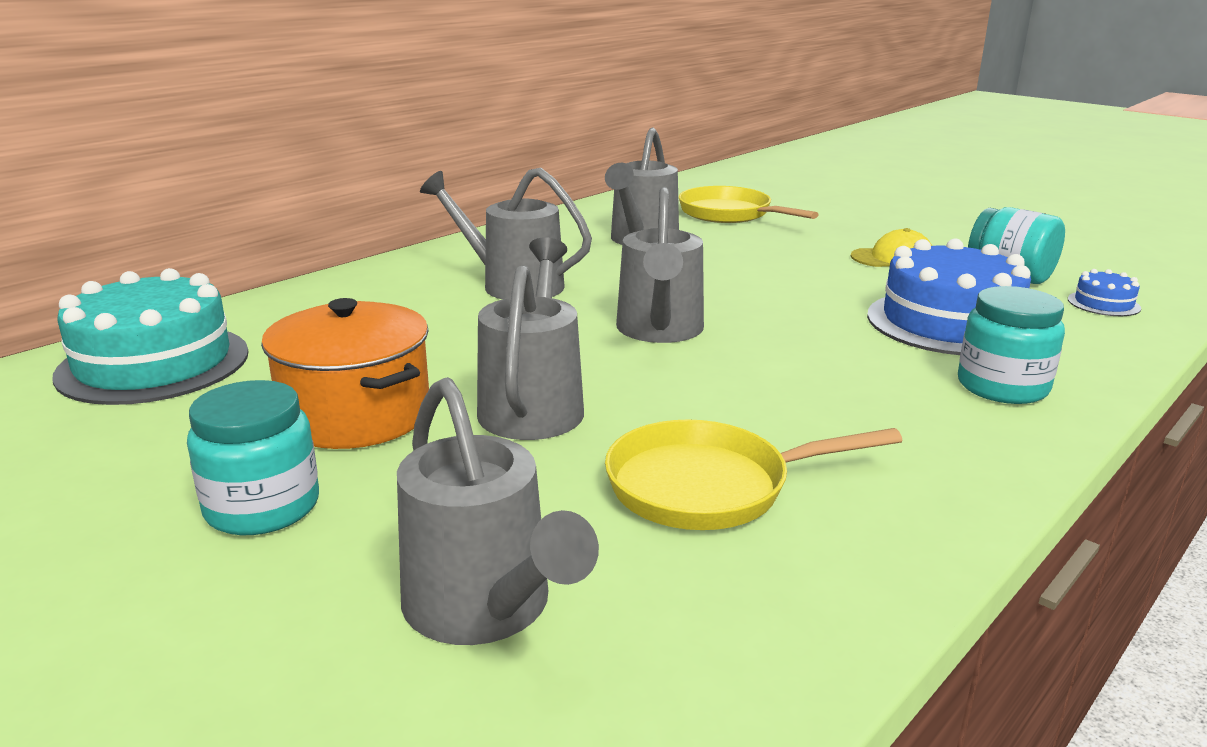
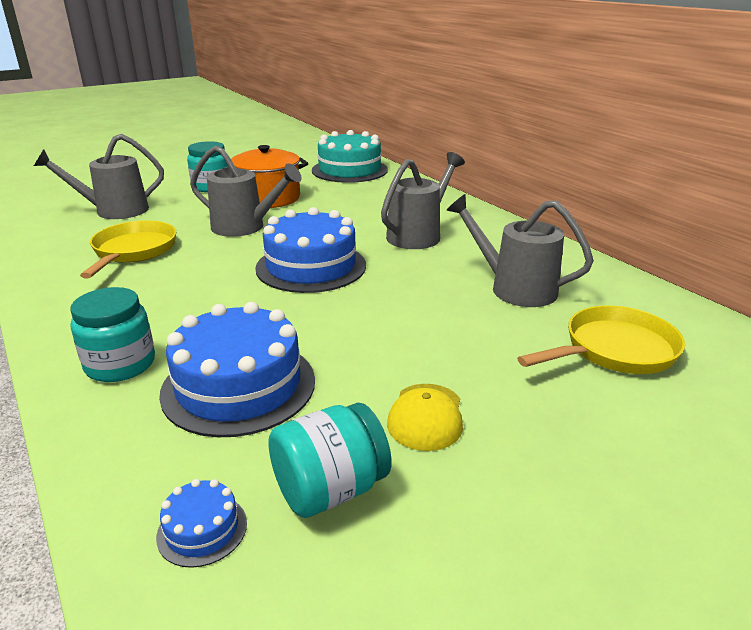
camera: 105 degrees right, 5 degrees up
grey watering can [616,187,704,343] -> blue cake [255,207,366,293]

